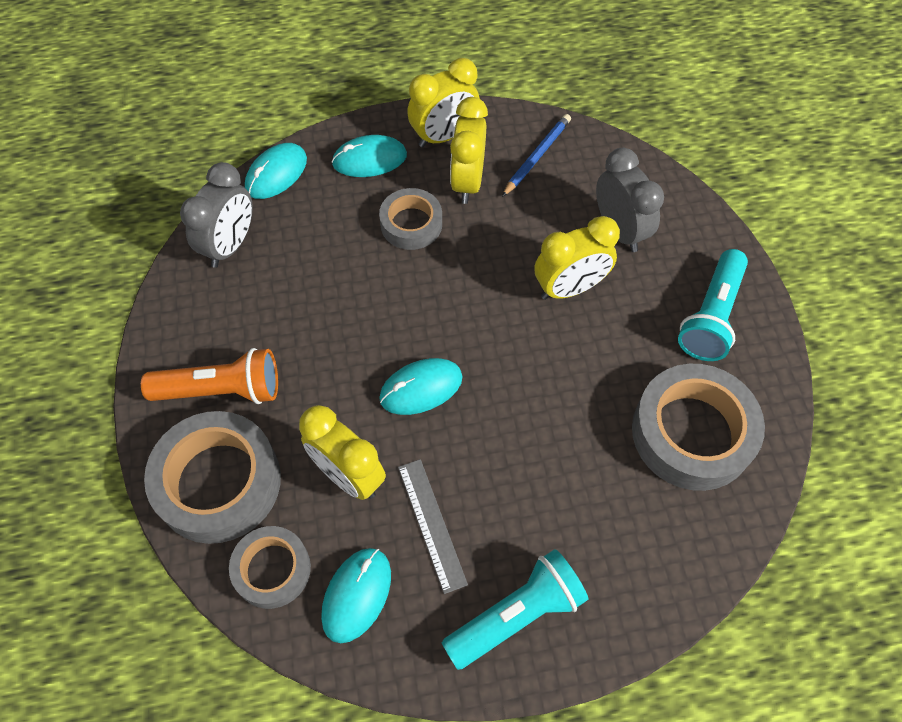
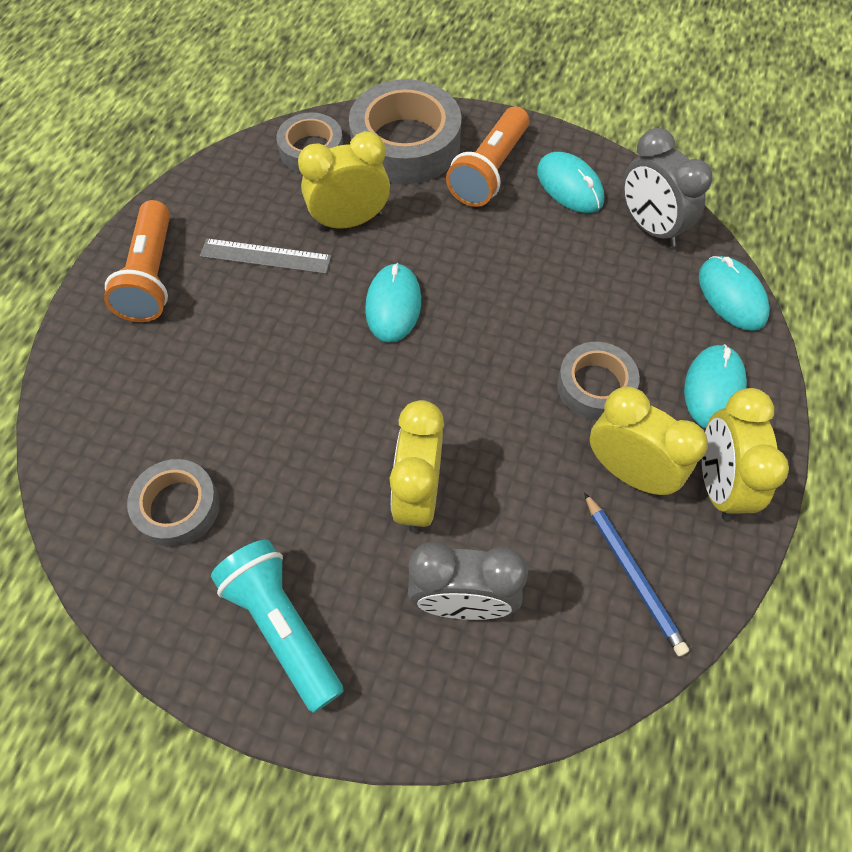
camera: 120 degrees right, 0 degrees up
turquoise mouse [321,548,391,643] -> turquoise mouse moved to [537,152,604,213]
turquoise flashlight [442,549,588,670] -> orange flashlight [104,200,170,322]
grey tape [632,364,765,491] -> grey tape [127,459,220,547], size x0.59

